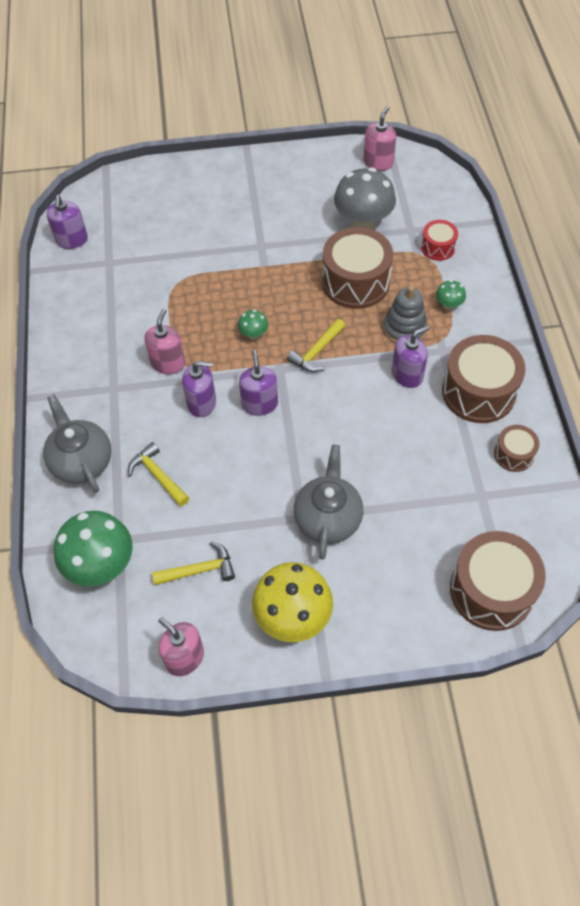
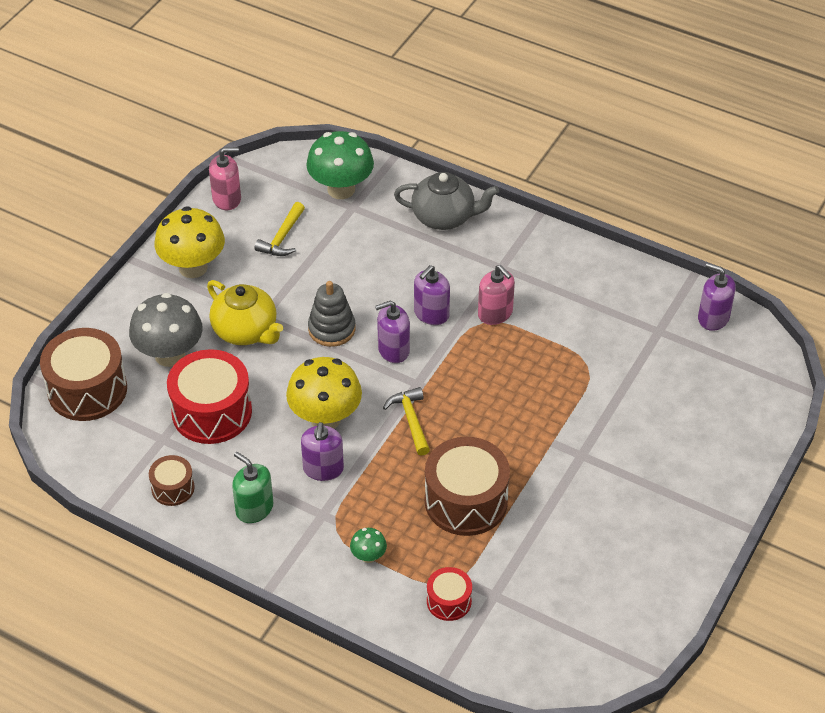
camera: 125 degrees right, 10 degrees down
yellow hammer [128,442,189,506] -> none
green mushroom [238,309,268,340] -> none
purple soap dispenser [239,350,278,416] -> purple soap dispenser turned 135 degrees clockwise [375,300,410,363]
grey teapot [294,445,363,560] -> yellow teapot [207,280,283,345]
grey mushroom [334,168,396,230] -> grey mushroom moved to [129,293,203,367]
pink soap dispenser [363,106,396,171] -> none
grey stacking toy [383,286,428,344] -> grey stacking toy moved to [308,281,355,347]
brown drum [442,335,526,423] -> green soap dispenser [232,452,274,523]
none -> red drum [167,349,252,444]
none -> yellow mushroom [286,357,362,428]

